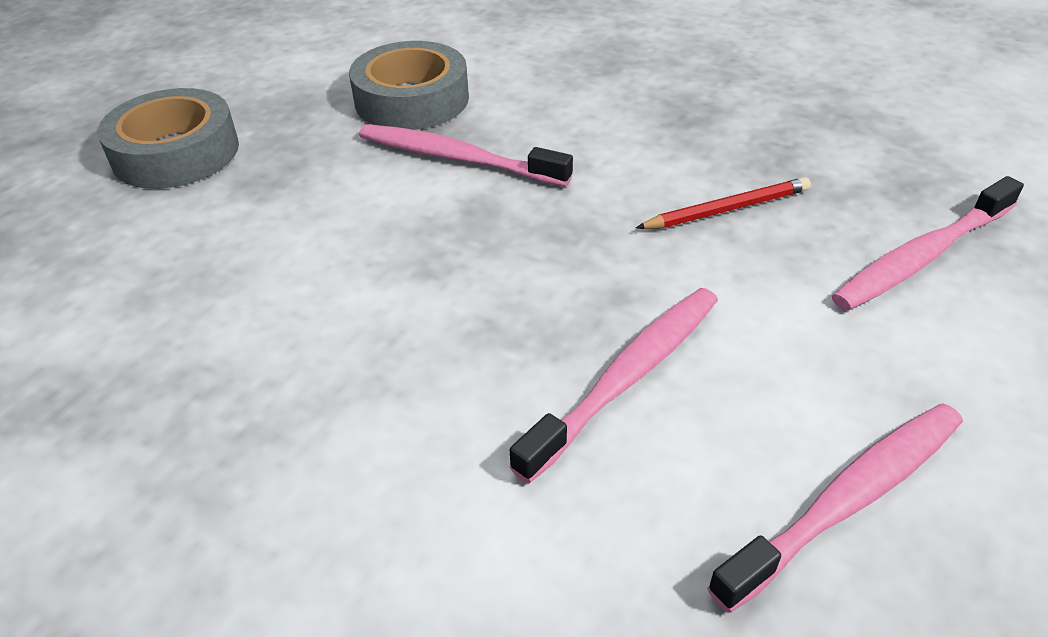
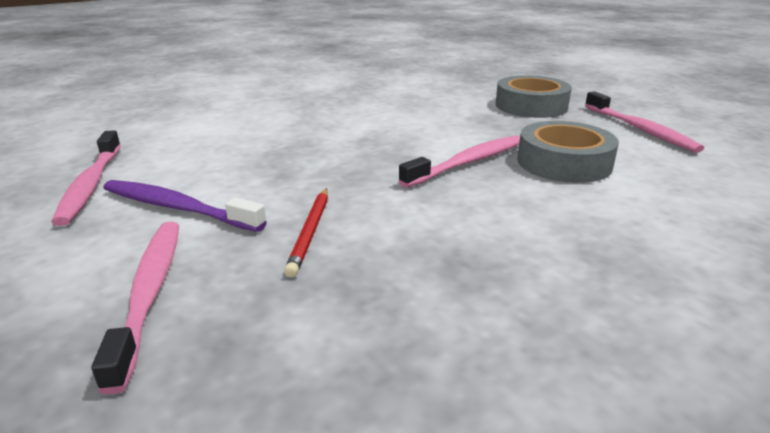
camera: 115 degrees right, 15 degrees down
pink toothbrush [510,288,718,483] -> pink toothbrush moved to [585,91,704,153]
none -> purple toothbrush [103,180,267,232]

